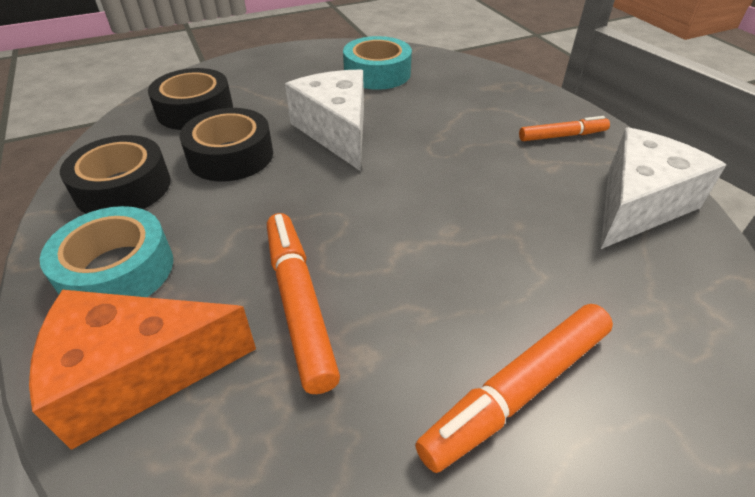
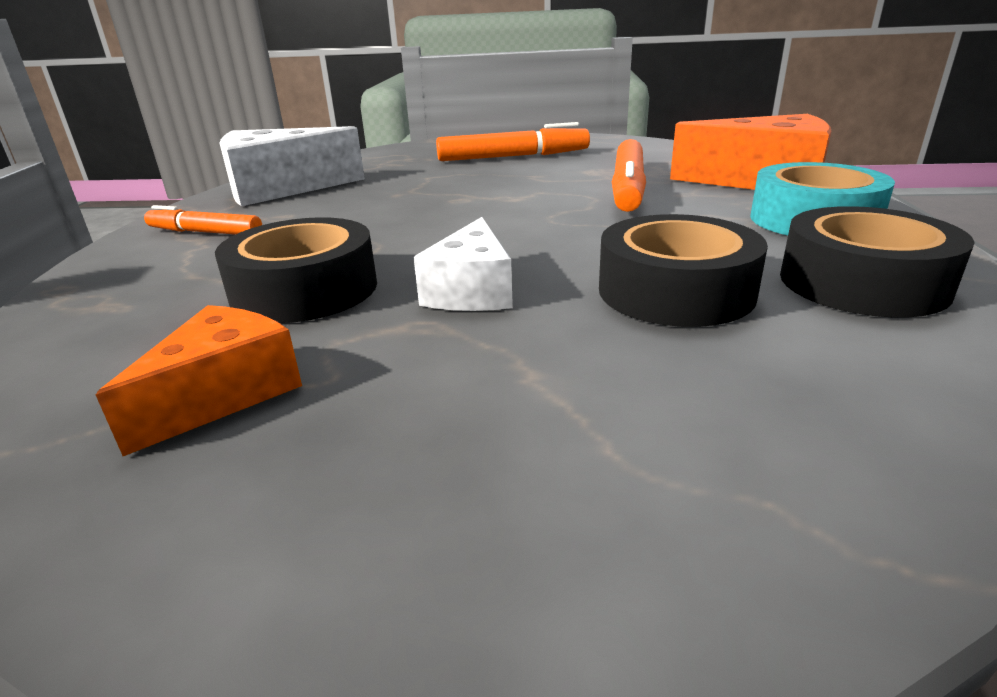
camera: 150 degrees left, 15 degrees down
black tape [148,68,233,130] -> black tape moved to [215,217,377,323]
white cheese [285,70,364,171] -> white cheese [414,217,513,311], size x0.60
turquoise tape [343,36,412,90] -> orange cheese [96,305,302,456]

